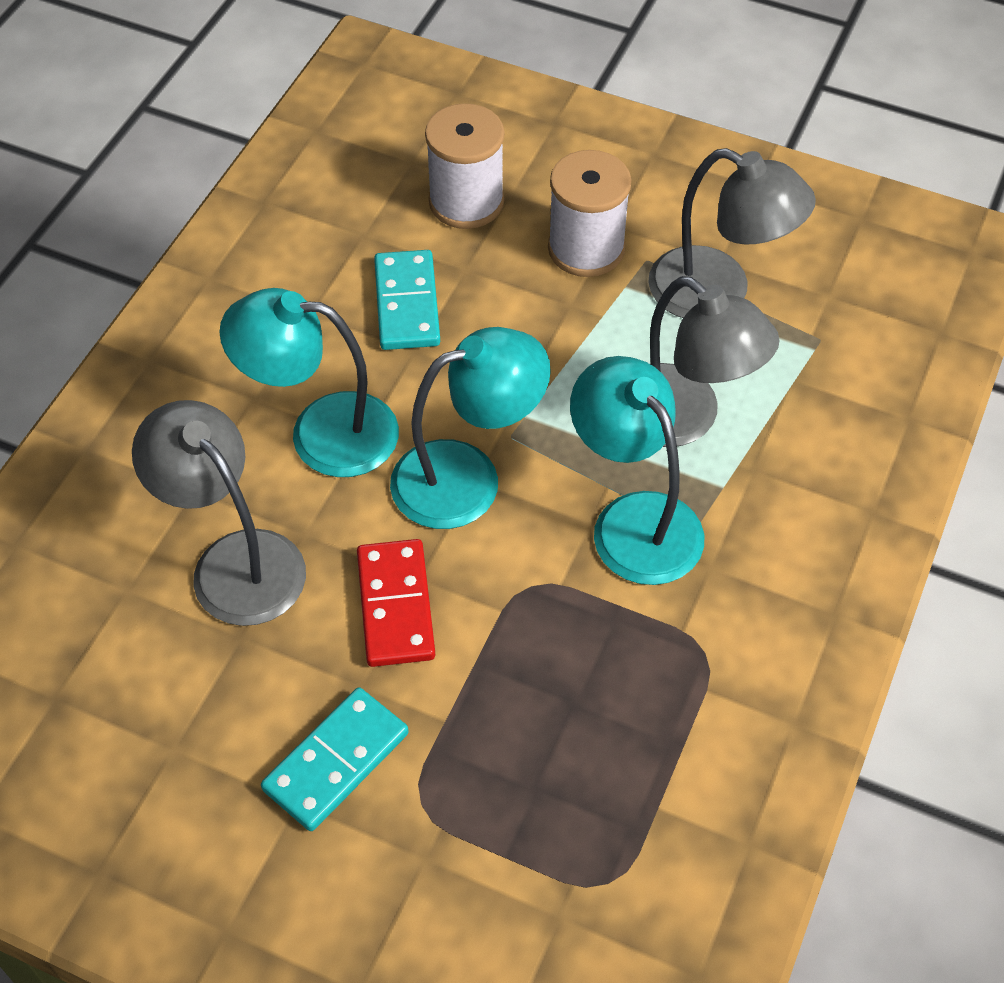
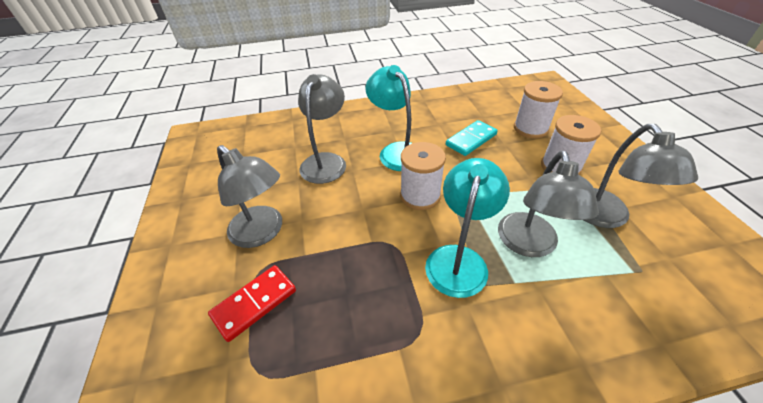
camera: 55 degrees right, 10 degrees down
turquoise domino [261,687,409,831] -> grey lamp [217,145,282,248]
red domino [357,539,435,667] -> red domino moved to [208,265,296,342]
turquoise lamp [390,327,551,529] -> white spool [400,142,446,210]

